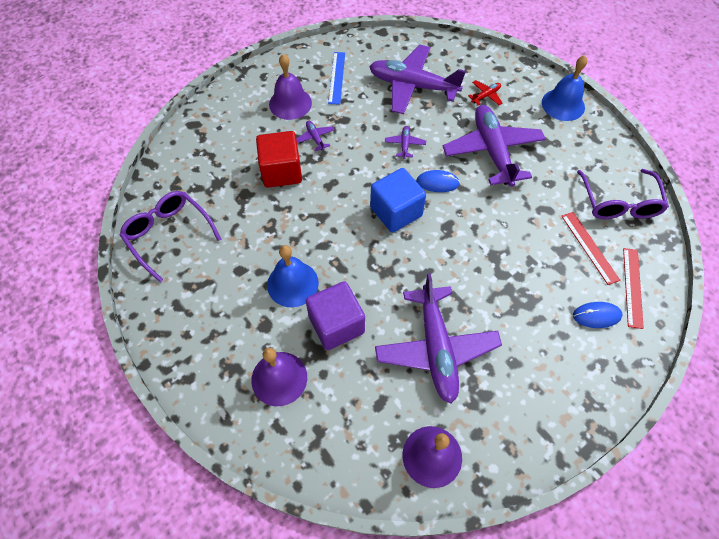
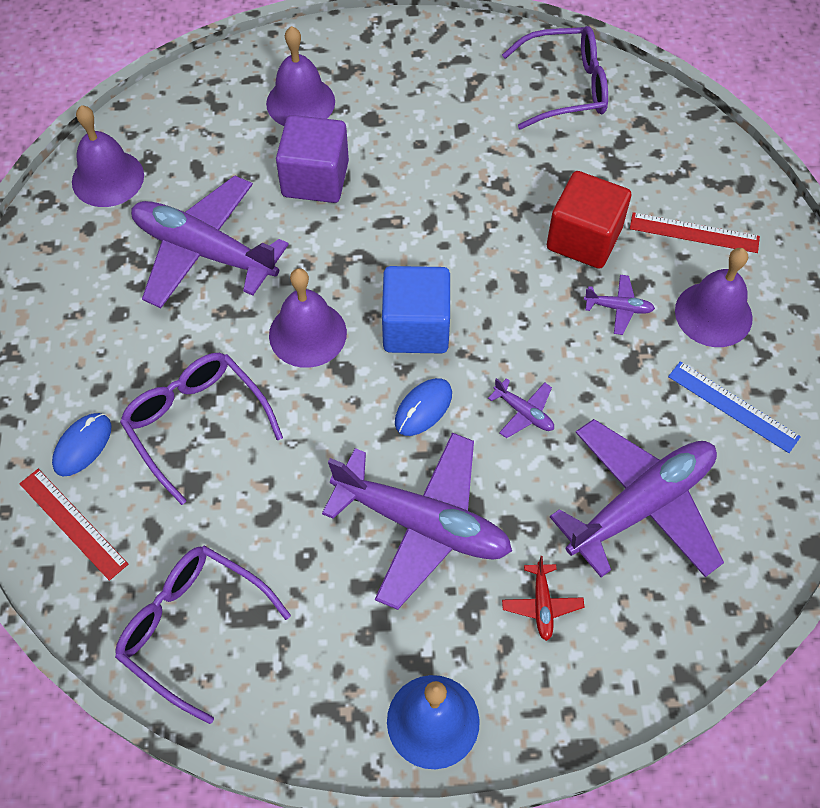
camera: 125 degrees right, 0 degrees up
blue bell [267,245,319,307] -> none
red ruler [561,212,620,285] -> red ruler moved to [630,212,760,253]
none -> purple glasses [120,353,283,505]
none -> purple bell [269,268,347,368]

